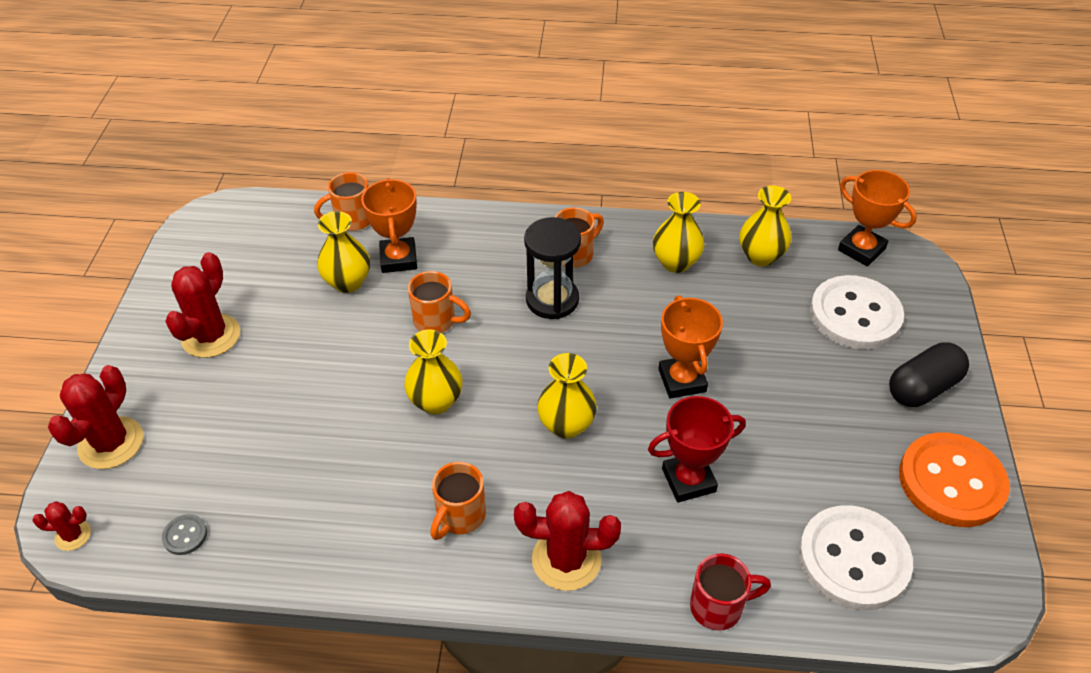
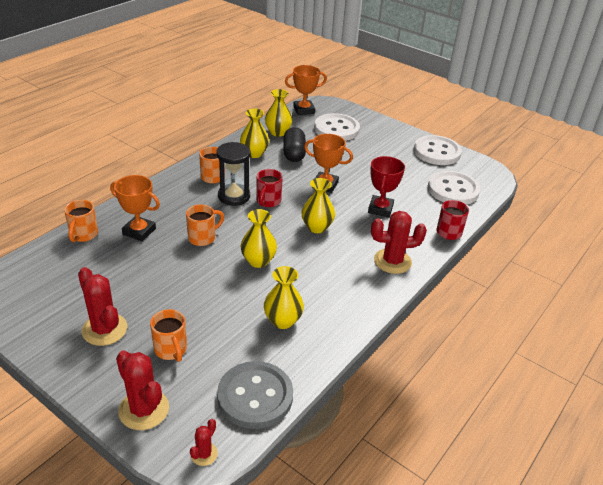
camera: 60 degrees left, 10 degrees down
grey button [162,514,207,555] -> grey button [217,361,293,429], size x2.49
yellow vase [317,211,370,293] -> yellow vase moved to [264,266,304,329]
orange mug [430,462,486,540] -> orange mug moved to [150,309,187,362]
red cactus [514,491,621,591] -> red cactus turned 45 degrees clockwise [371,211,427,274]
black capsule [889,342,969,407] -> black capsule moved to [283,127,306,162]
orange button [899,433,1010,527] -> white button [414,135,462,165]
none -> red mug [257,169,283,207]

